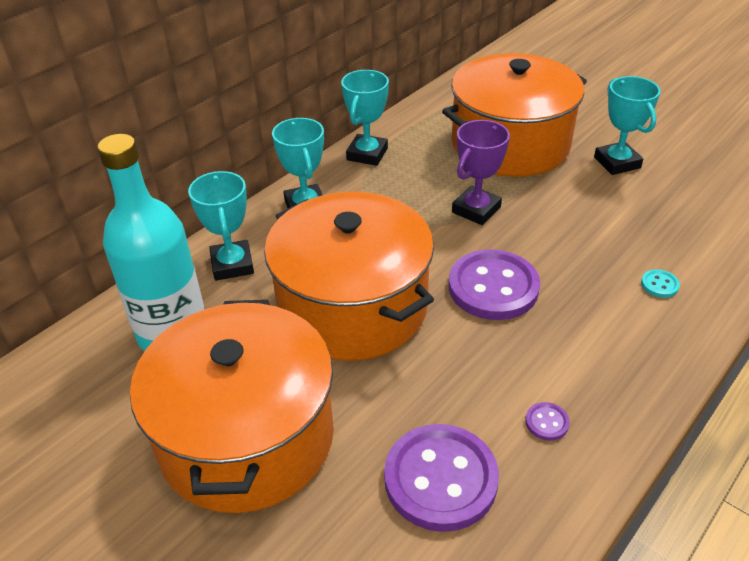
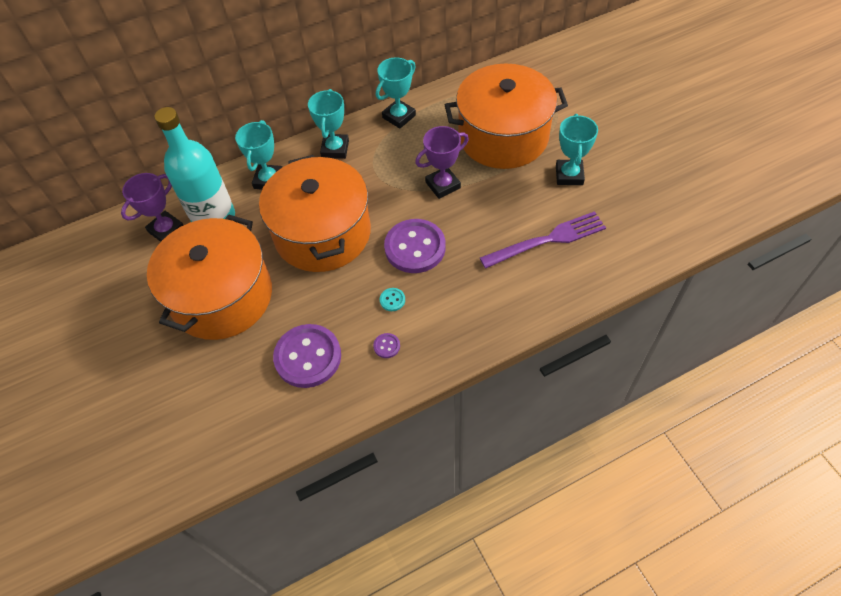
camera: 25 degrees right, 15 degrees up
turquoise button [641,269,680,298] -> turquoise button moved to [380,288,405,311]
none -> purple trophy [121,173,184,242]
none -> purple fork [480,211,606,269]

